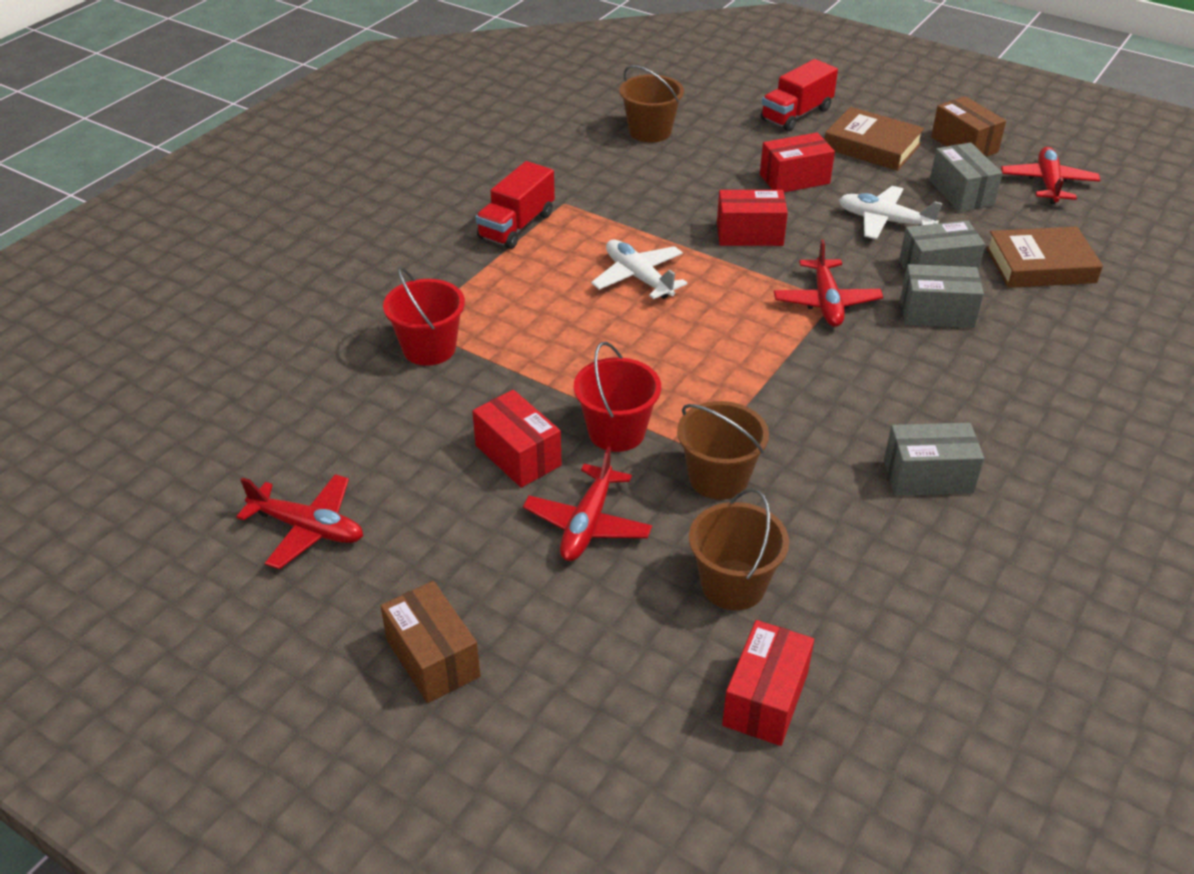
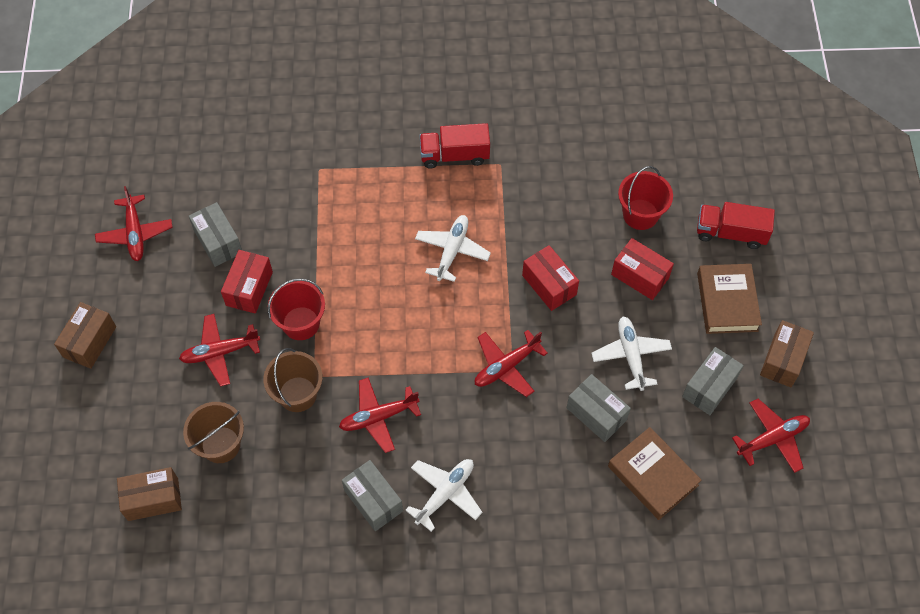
camera: 55 degrees right, 20 degrees up
red bucket [383,267,465,366] -> red bucket moved to [618,166,673,230]
brown bucket [619,65,684,142] -> none
red box [722,620,814,746] -> brown box [117,467,182,521]
grey box [900,264,984,328] -> grey box moved to [189,202,242,267]
none -> red plane [339,377,421,453]
none -> white plane [405,459,482,532]

